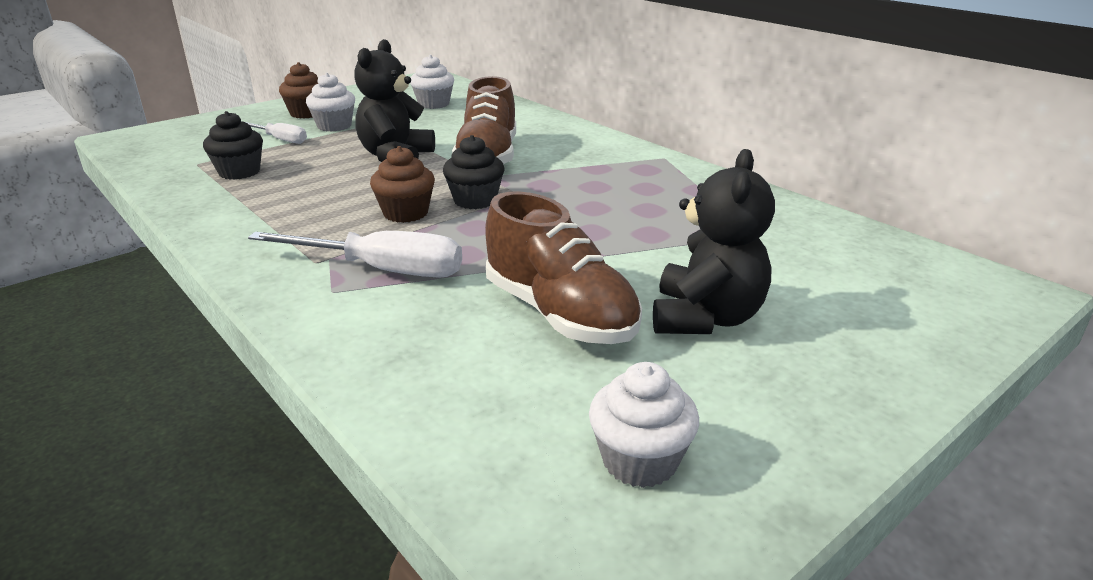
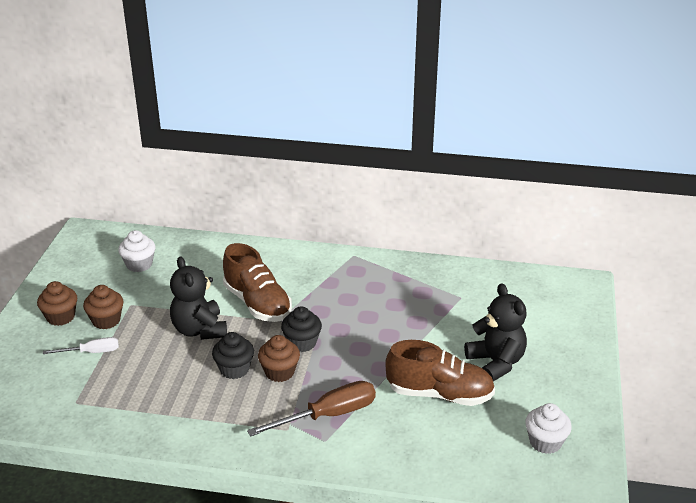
camera: 40 degrees left, 5 degrees up
black cupcake [203,111,263,180] -> black cupcake moved to [212,332,254,379]
white screwdriver [248,231,462,278] -> brown screwdriver [247,381,376,437]
white cupcake [306,73,355,132] -> brown cupcake [83,285,124,329]

